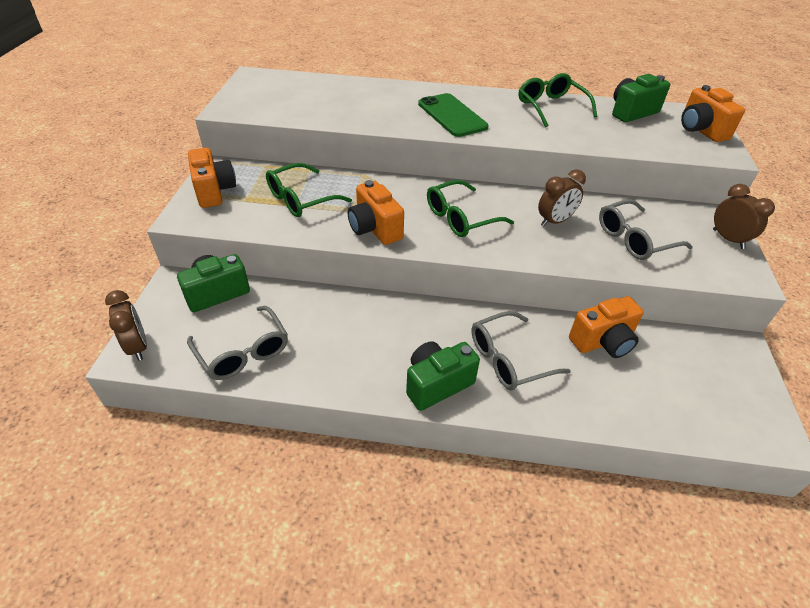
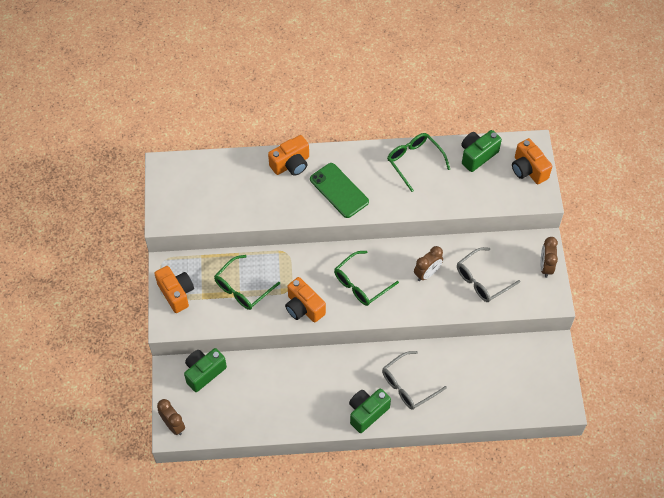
camera: 10 degrees left, 15 degrees up
grey glasses [187,306,288,380] -> none
orange camera [569,296,644,358] -> orange camera moved to [268,135,309,176]
brown clock [713,184,775,249] -> brown clock turned 135 degrees counterclockwise [541,237,558,278]

